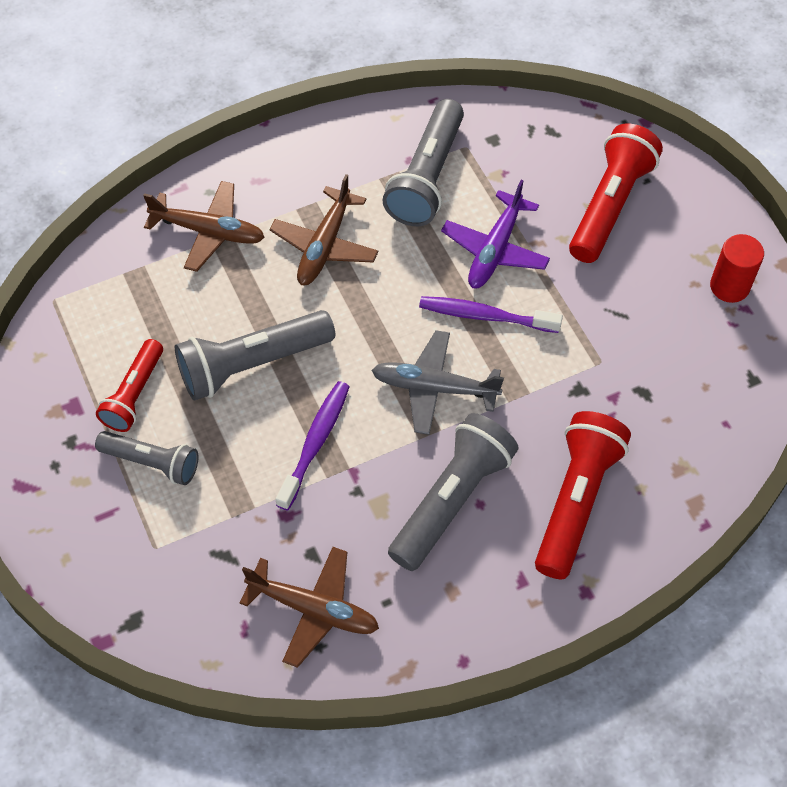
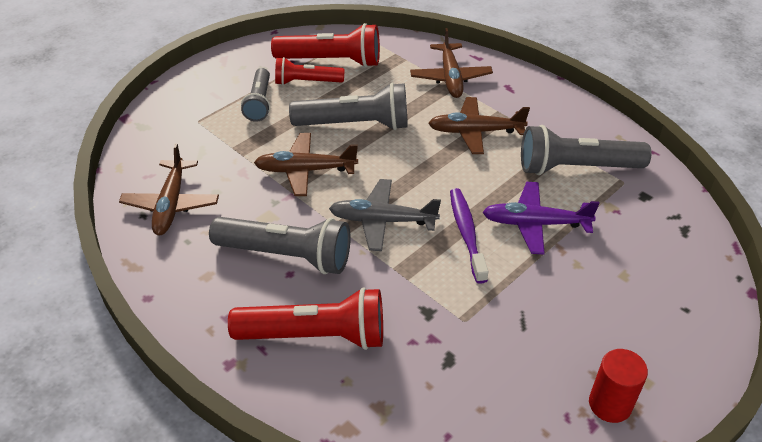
camera: 70 degrees right, 15 degrees down
grey flashlight [175,310,335,400] -> grey flashlight turned 135 degrees clockwise [289,82,408,130]
purple toothbrush [275,381,350,511] -> brown plane [254,133,358,196]
grey plane [372,330,504,435] -> grey plane turned 75 degrees counterclockwise [329,179,441,251]
red flashlight [569,123,663,263] -> red flashlight moved to [271,23,380,67]

